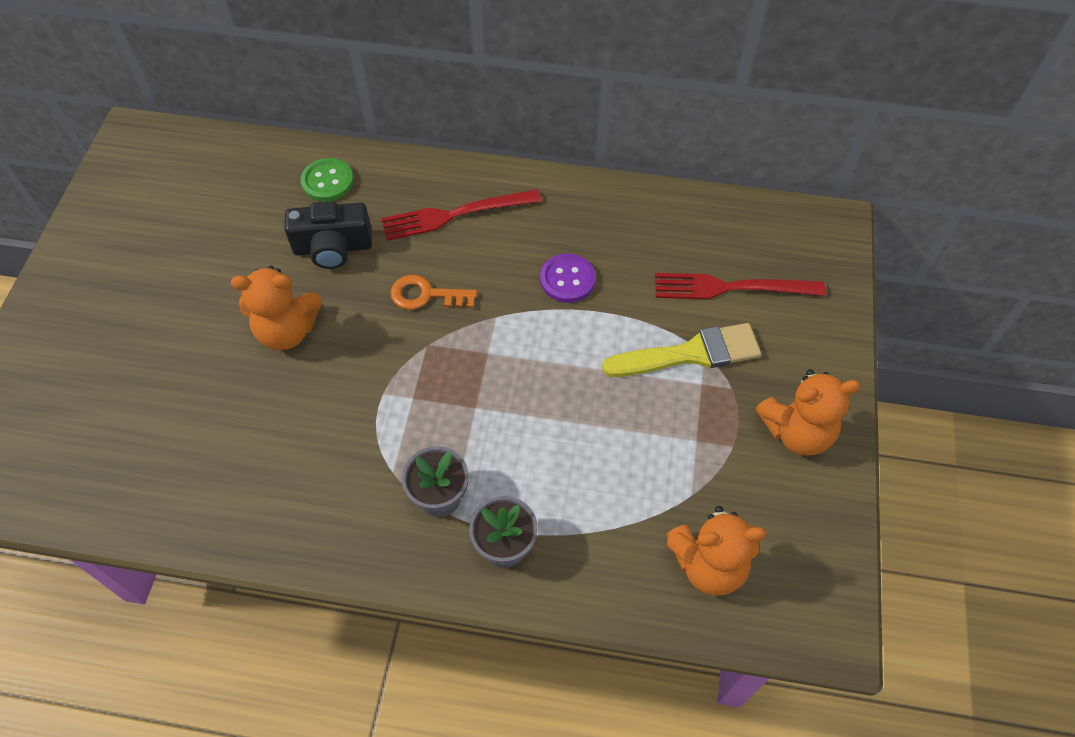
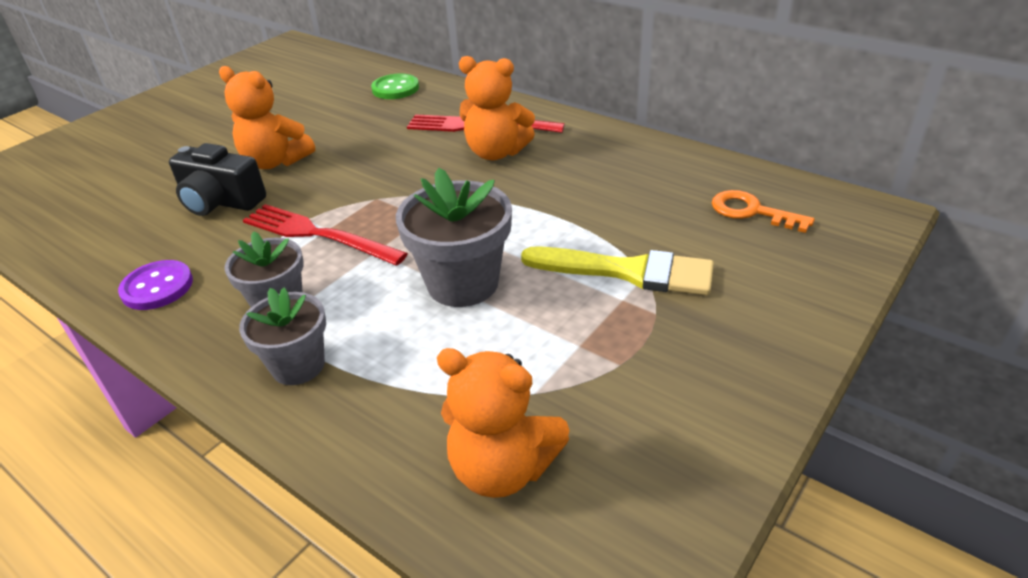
camera: 30 degrees right, 20 degrees down
black camera [284,201,372,269] -> black camera moved to [169,143,266,216]
orange key [390,275,477,310] -> orange key moved to [712,190,815,233]
purple button [540,254,596,303] -> purple button moved to [118,260,193,310]
red fork [655,273,826,299] -> red fork moved to [243,204,408,266]
orange teddy bear [755,369,860,456] -> orange teddy bear moved to [459,56,535,160]
none -> grey flower pot [396,168,512,307]

